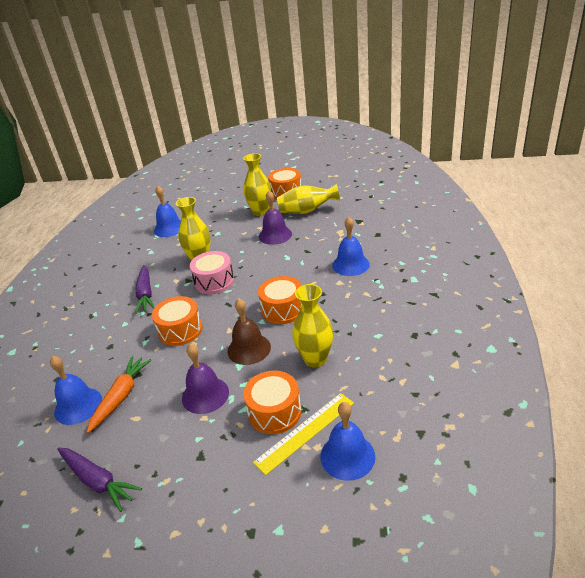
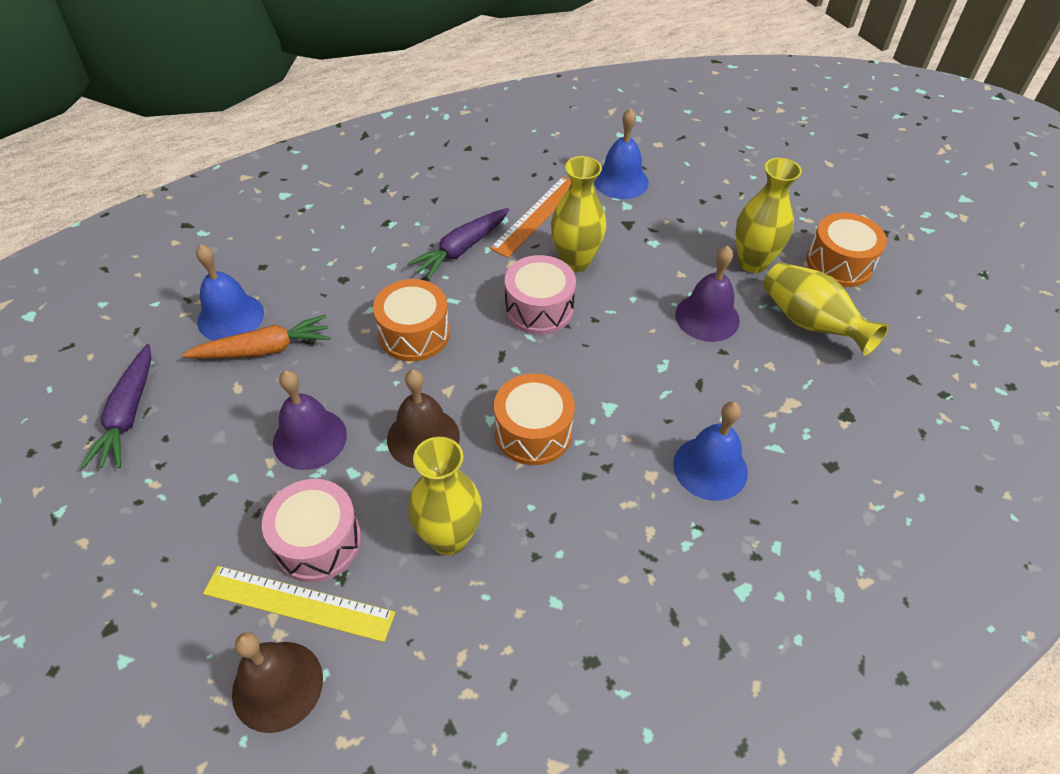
camera: 50 degrees right, 15 degrees up
orange drum [243,371,301,434] -> pink drum [262,479,361,582]
blue bell [321,402,375,481] -> brown bell [232,632,323,733]
none -> orange ruler [490,177,571,258]

